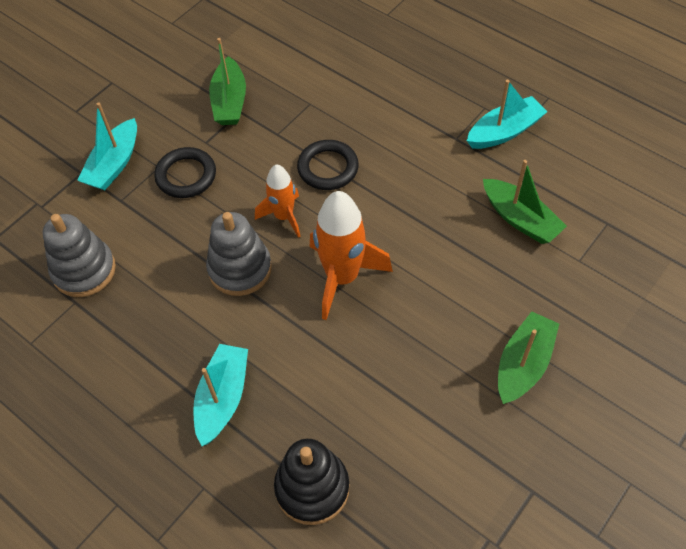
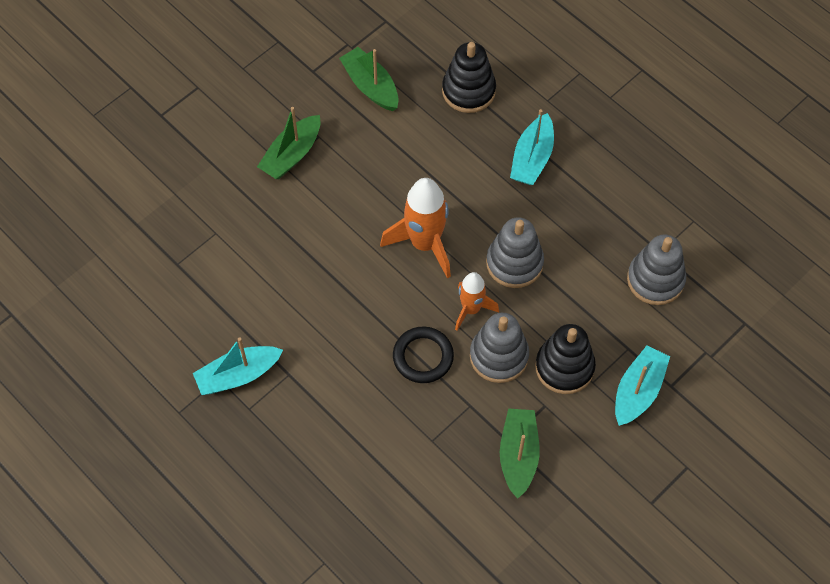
camera: 175 degrees left, 5 degrees up
black ring [154,147,216,198] -> black stacking toy [535,324,596,394]
green boat [483,160,567,244] -> green boat moved to [339,47,398,111]
none -> grey stacking toy [470,313,529,383]

